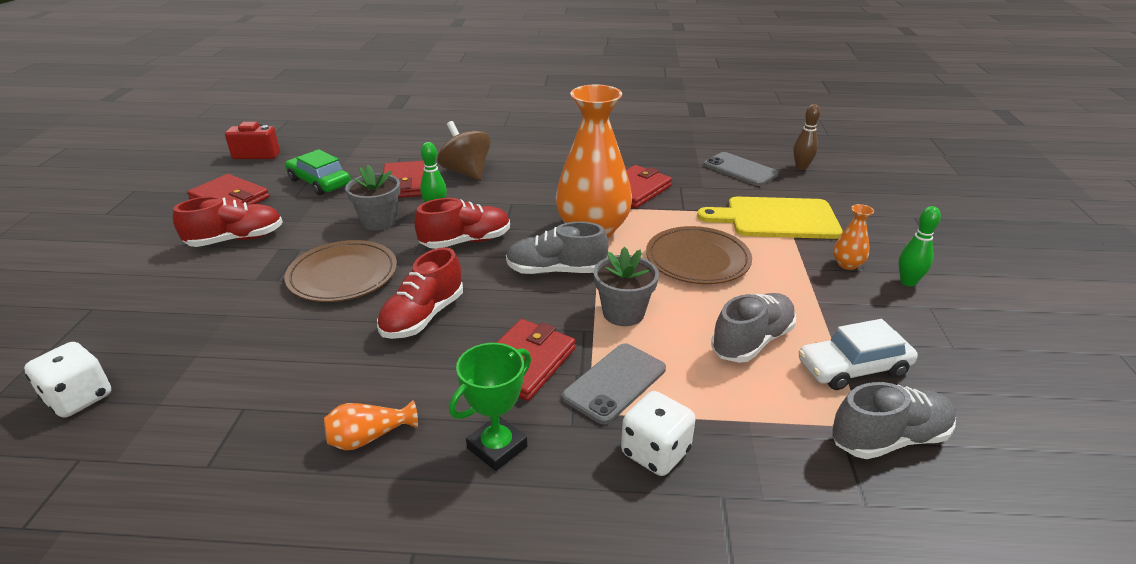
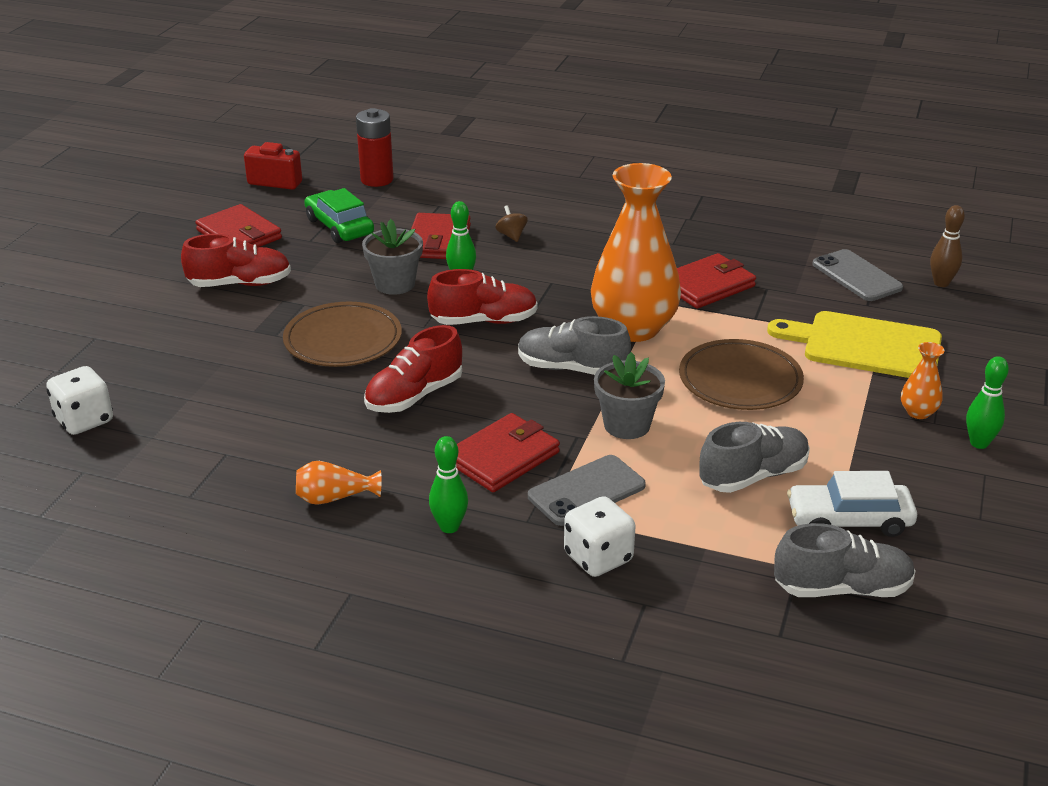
camera: 15 degrees right, 0 degrees up
brown spinning top [437,121,491,181] -> brown spinning top [495,205,528,242], size x0.48
green trophy [449,343,531,471] -> green bowling pin [429,436,468,533]
none -> red battery [356,108,394,187]

